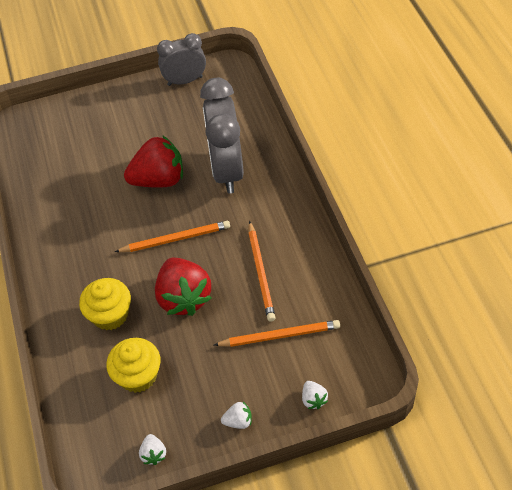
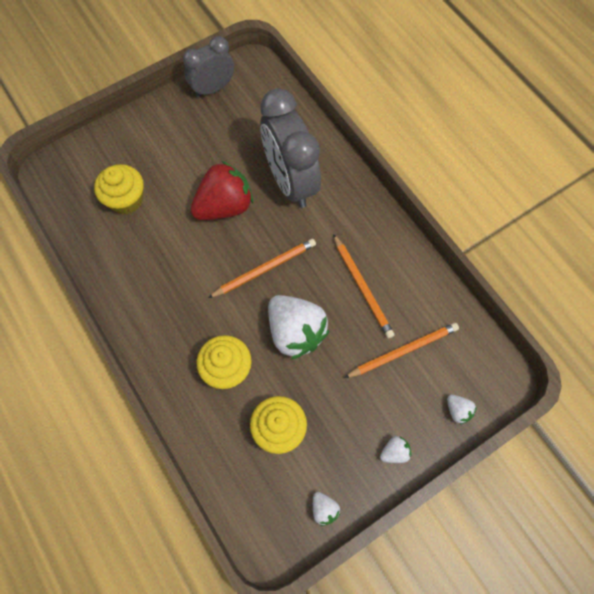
camera: 20 degrees left, 15 degrees up
red strawberry [155,258,212,316] -> white strawberry [268,295,330,359]
none -> yellow cupcake [94,164,144,214]

